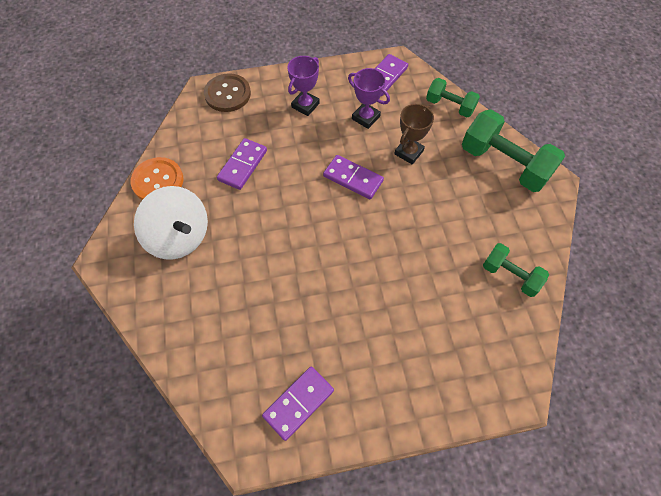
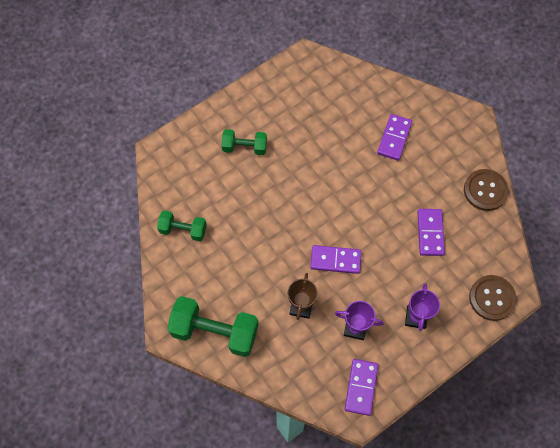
camera: 155 degrees right, 5 degrees up
orange button [131,157,183,200] -> brown button [464,169,509,211]
white spinning top [134,186,208,259] -> none
purple domino [262,367,334,441] -> purple domino moved to [377,114,412,161]
green dumbbell [426,78,480,117] -> green dumbbell moved to [222,129,267,155]

